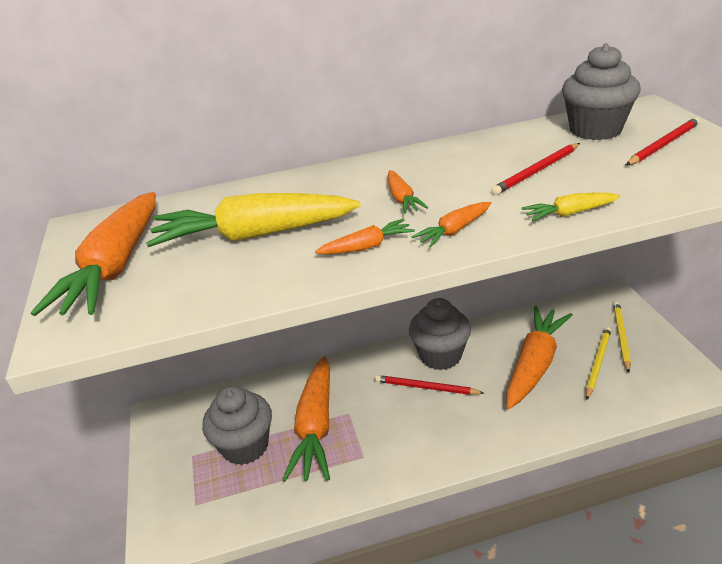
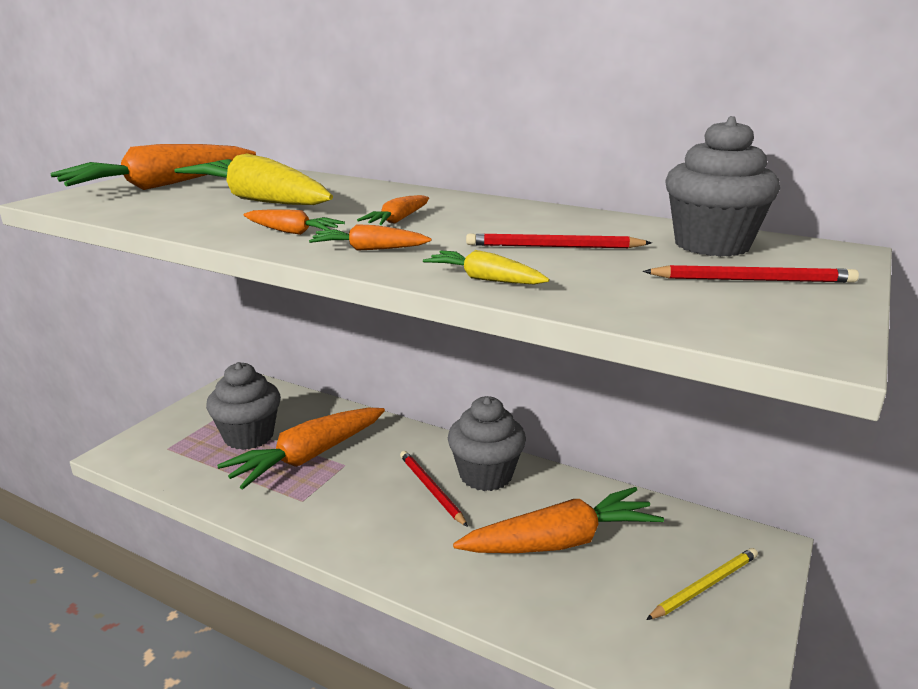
camera: 40 degrees right, 10 degrees down
yellow pencil [586,327,611,400] -> none

